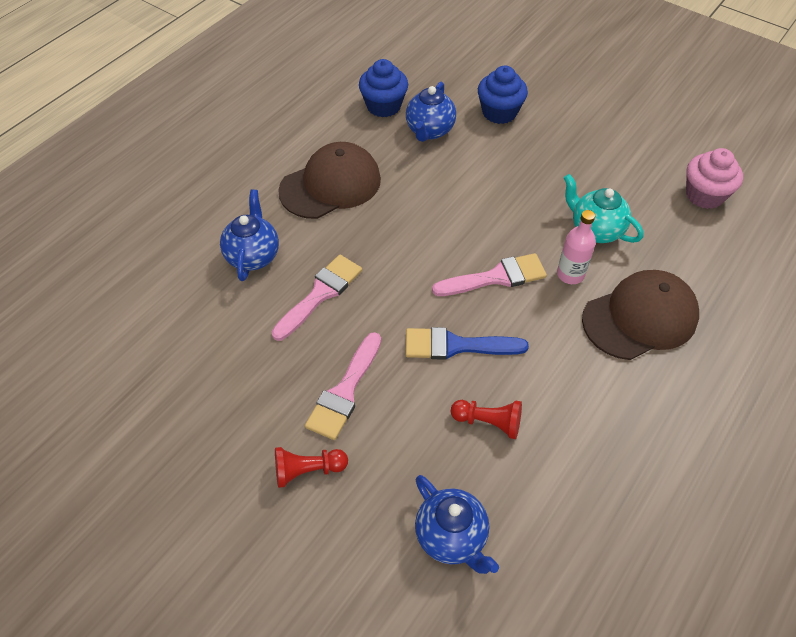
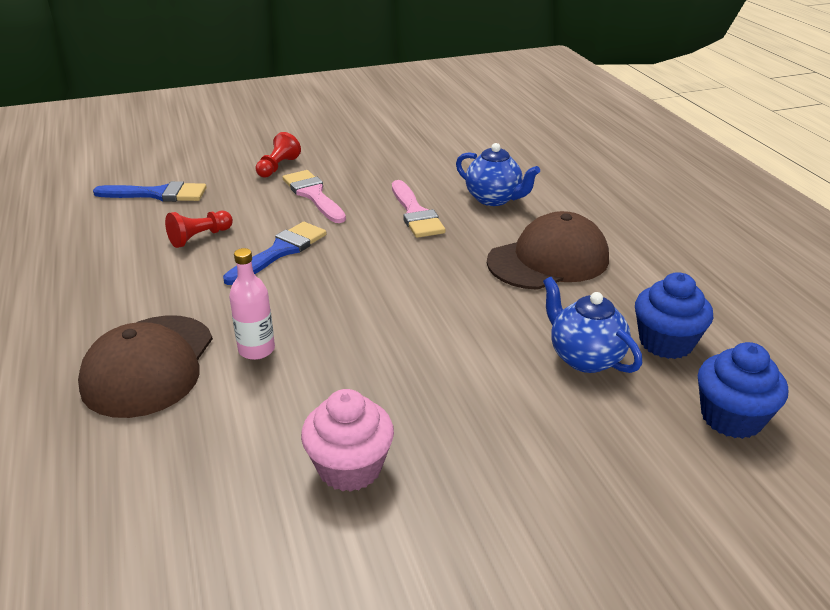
camera: 125 degrees right, 20 degrees down
brown cap [278,142,381,219] -> brown cap turned 120 degrees counterclockwise [487,211,609,290]
blue teapot [415,475,499,574] -> blue brush [93,181,206,202]
pink brush [432,253,547,296] -> none
blue cupcake [478,66,528,124] -> blue cupcake moved to [698,342,788,439]
turquoise teapot [564,174,644,243] -> none
pink cupcake [686,148,743,209] -> pink cupcake moved to [301,389,394,492]

